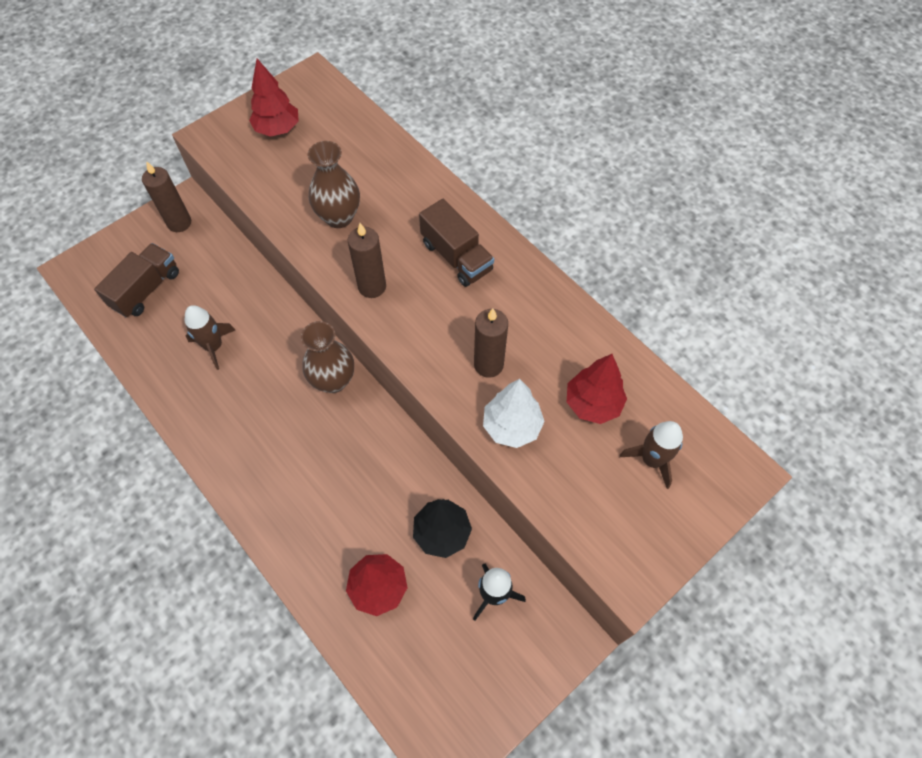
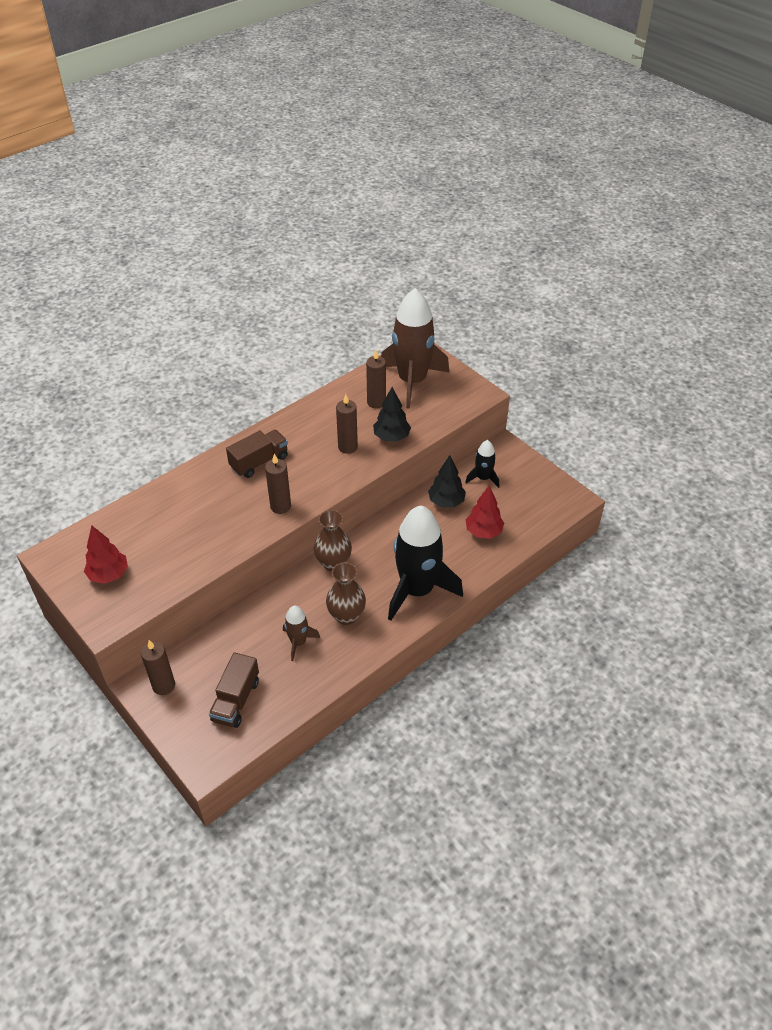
camera: 90 degrees left, 15 degrees down
brown truck [94,243,179,318] -> brown truck turned 105 degrees counterclockwise [209,652,259,728]
brown vase [308,141,360,228] -> brown vase moved to [326,562,366,625]
white tree [483,379,545,448] -> black tree [373,387,411,442]
red tree [567,354,627,424] -> brown candle [366,350,386,408]
brown rocket [619,421,683,489] -> brown rocket [381,288,449,409], size x2.14
none -> black rocket [388,506,463,621]

